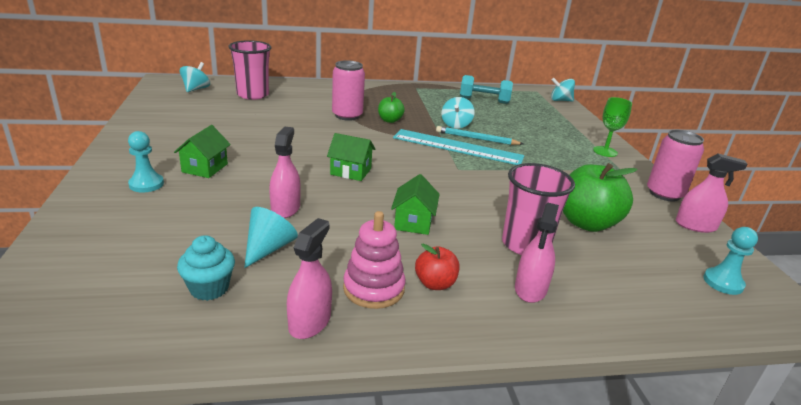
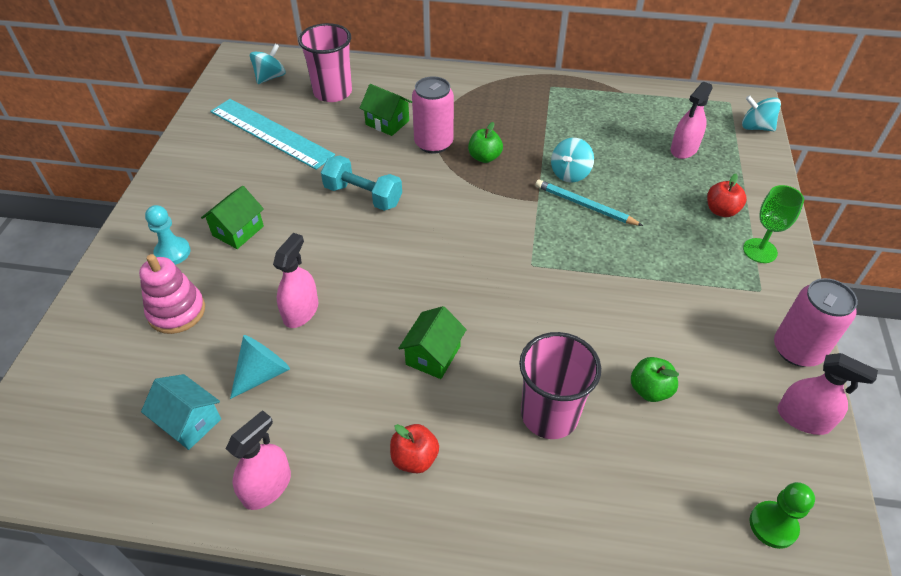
camera: 20 degrees right, 20 degrees up
turquoise cupcake [177,235,235,301] -> turquoise house [141,374,221,450]
green house [327,133,375,181] -> green house moved to [360,84,412,136]
pink stacking toy [343,211,406,309] -> pink stacking toy moved to [139,254,205,334]
turquoise ruler [393,129,524,165] -> turquoise ruler moved to [210,99,335,170]
turquoise dumbbell [460,75,513,104] -> turquoise dumbbell moved to [321,156,402,211]
pink spray bottle [515,203,559,303] -> pink spray bottle moved to [670,82,713,159]
green apple [563,163,638,232] -> green apple [631,357,679,402], size x0.53
turquoise pawn [703,227,758,295] -> green pawn [750,482,815,549]
none -> red apple [707,174,747,217]

